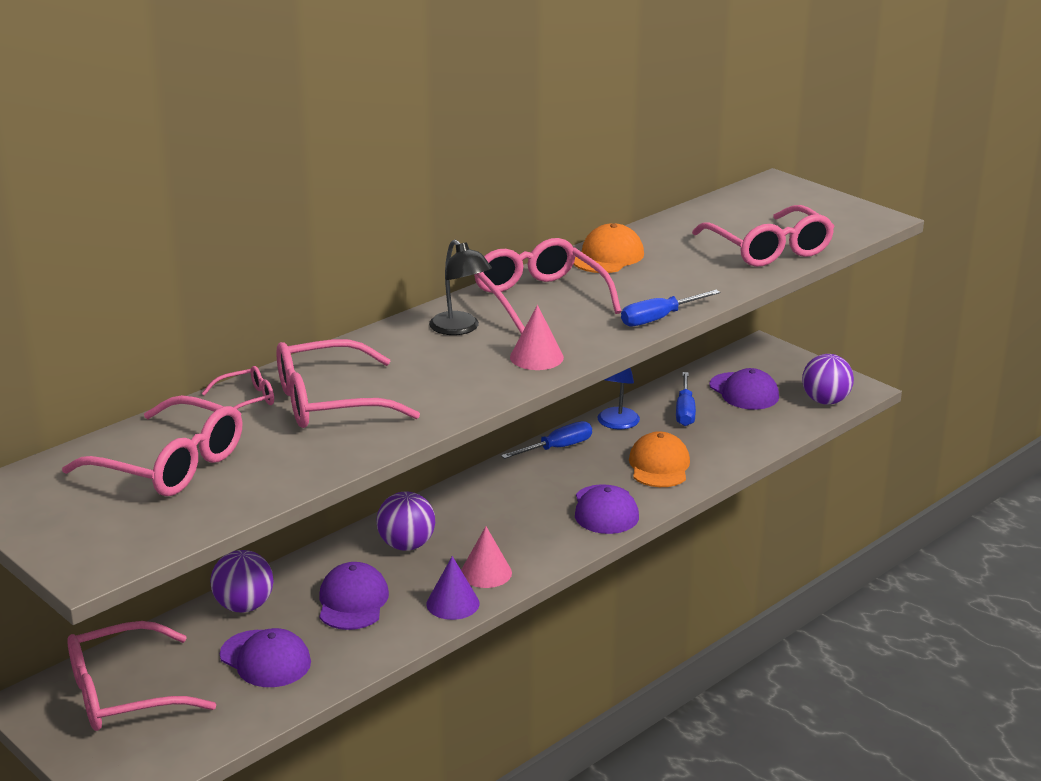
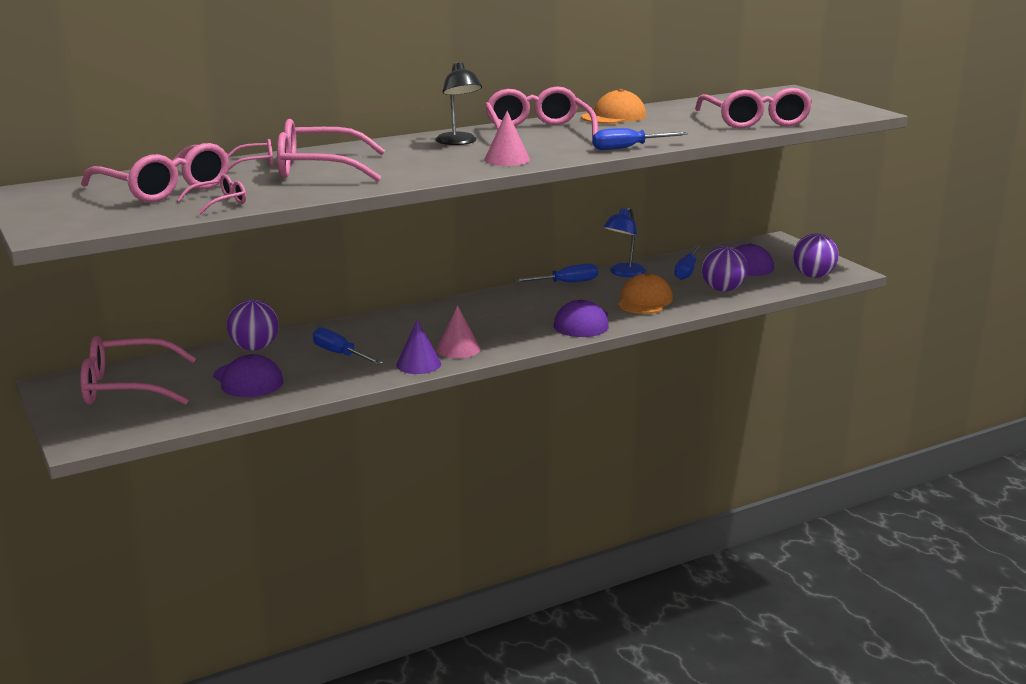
camera: 15 degrees right, 5 degrees down
purple cap [319,562,389,630] -> blue screwdriver [313,327,383,365]
purple ball [376,492,435,551] -> purple ball moved to [702,246,748,292]
none -> pink glasses [176,174,246,215]

